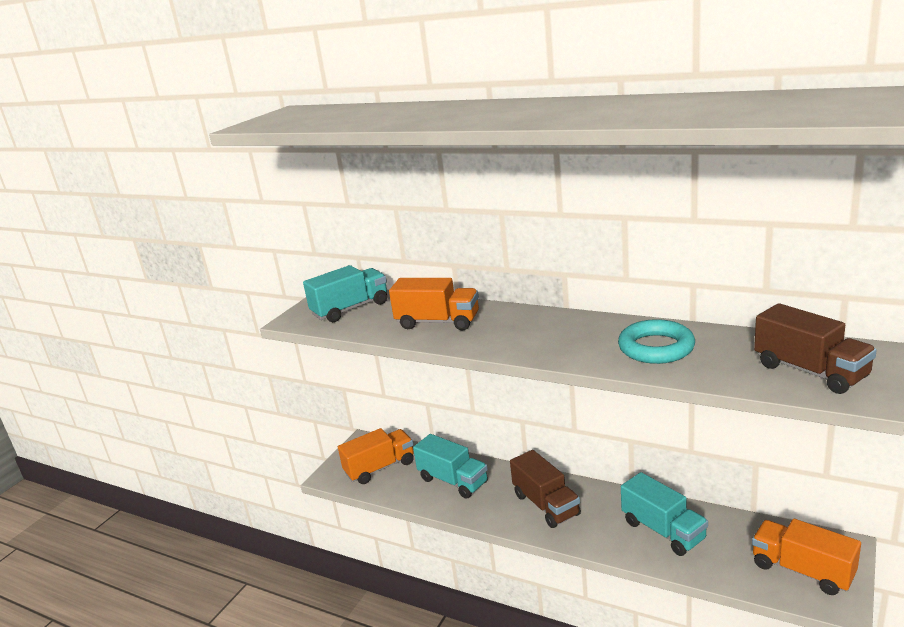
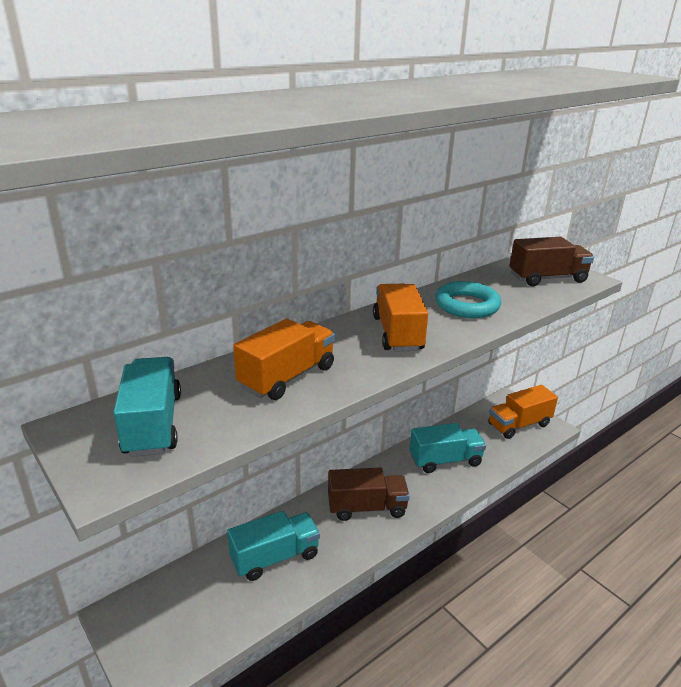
camera: 70 degrees left, 5 degrees up
orange truck [338,428,414,484] -> orange truck moved to [373,284,428,352]

